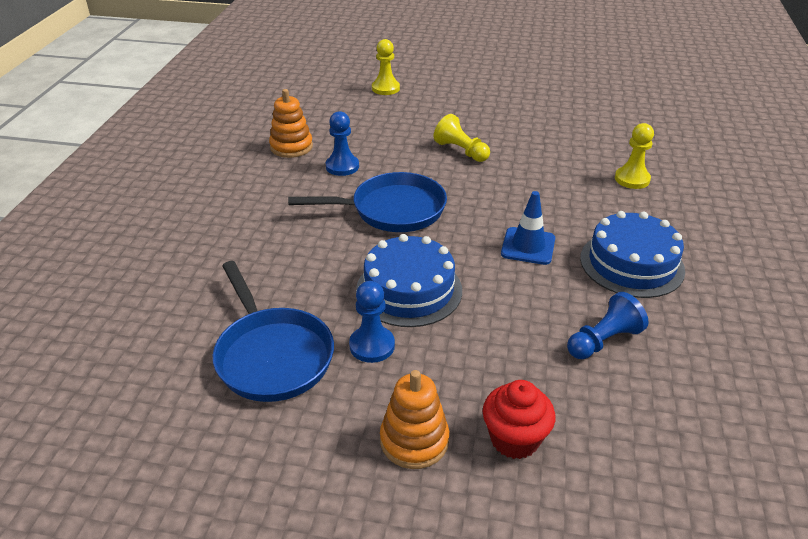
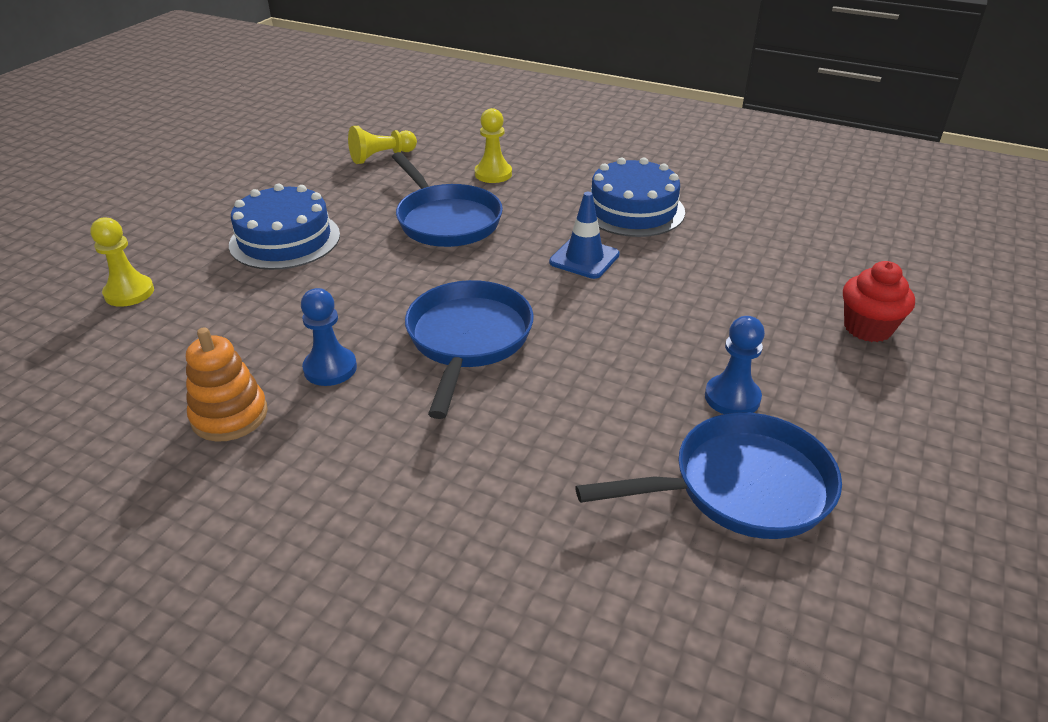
camera: 75 degrees left, 0 degrees up
blue cake [356,234,462,327] -> blue cake moved to [229,184,340,270]
orange stacking toy [380,370,449,469] -> none
yellow pawn [434,114,490,162] -> yellow pawn moved to [348,126,417,164]
blue pawn [567,292,649,359] -> none
none -> blue pan [392,152,503,247]

